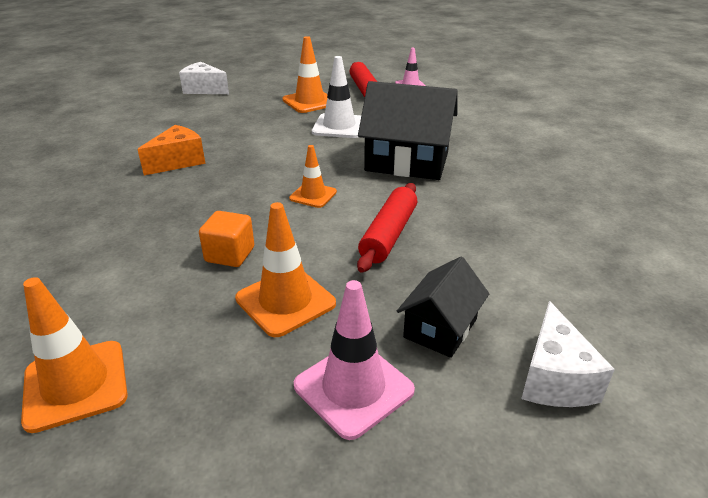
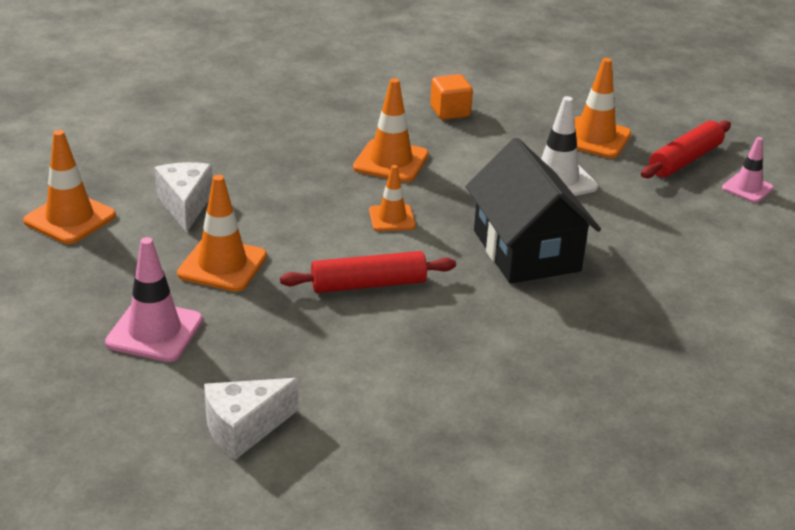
camera: 55 degrees right, 0 degrees up
orange cheese [137,125,205,175] -> none
white cheese [179,62,229,94] -> white cheese moved to [155,162,212,233]
orange cube [199,211,254,267] -> orange cube moved to [430,74,473,120]
black house [397,257,489,358] -> none
none -> orange traffic cone [353,78,429,182]

